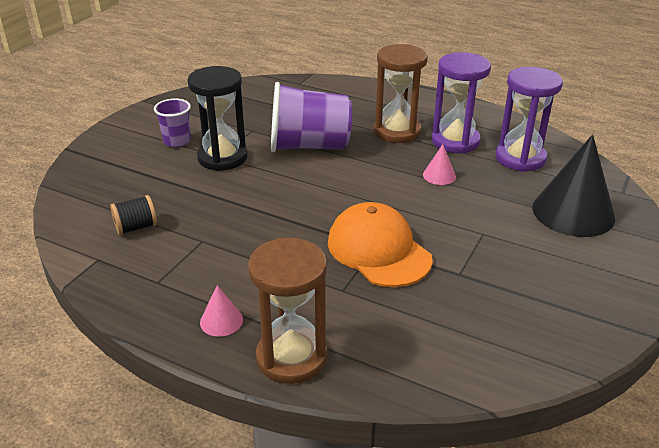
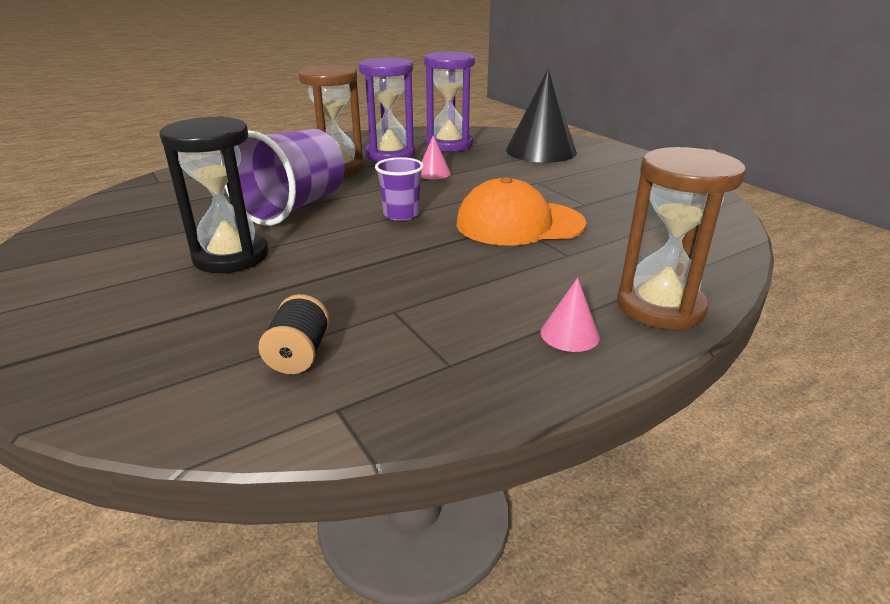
camera: 60 degrees left, 5 degrees down
purple cup [154,98,191,147] -> purple cup moved to [375,157,424,221]

